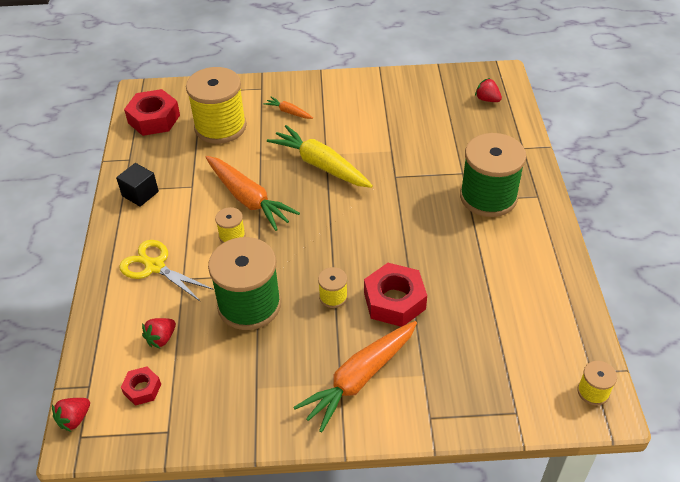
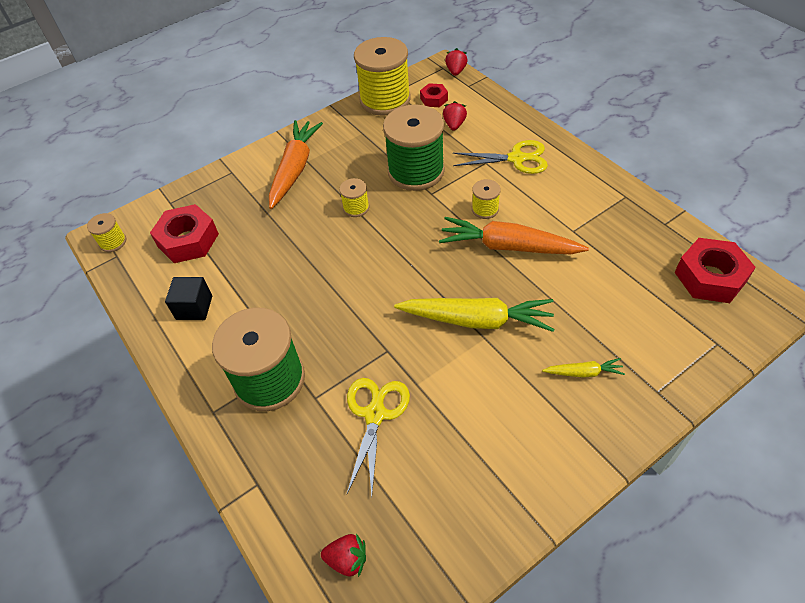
camera: 150 degrees right, 5 degrees up
black cube [116,163,159,207] -> black cube moved to [165,277,212,320]
yellow spool [186,67,247,144] -> yellow spool moved to [354,37,411,116]
orange carrot [264,97,313,119] -> yellow carrot [542,358,625,378]
red nut [364,263,427,327] -> red nut moved to [150,204,219,263]
none -> yellow scissors [347,378,410,497]

